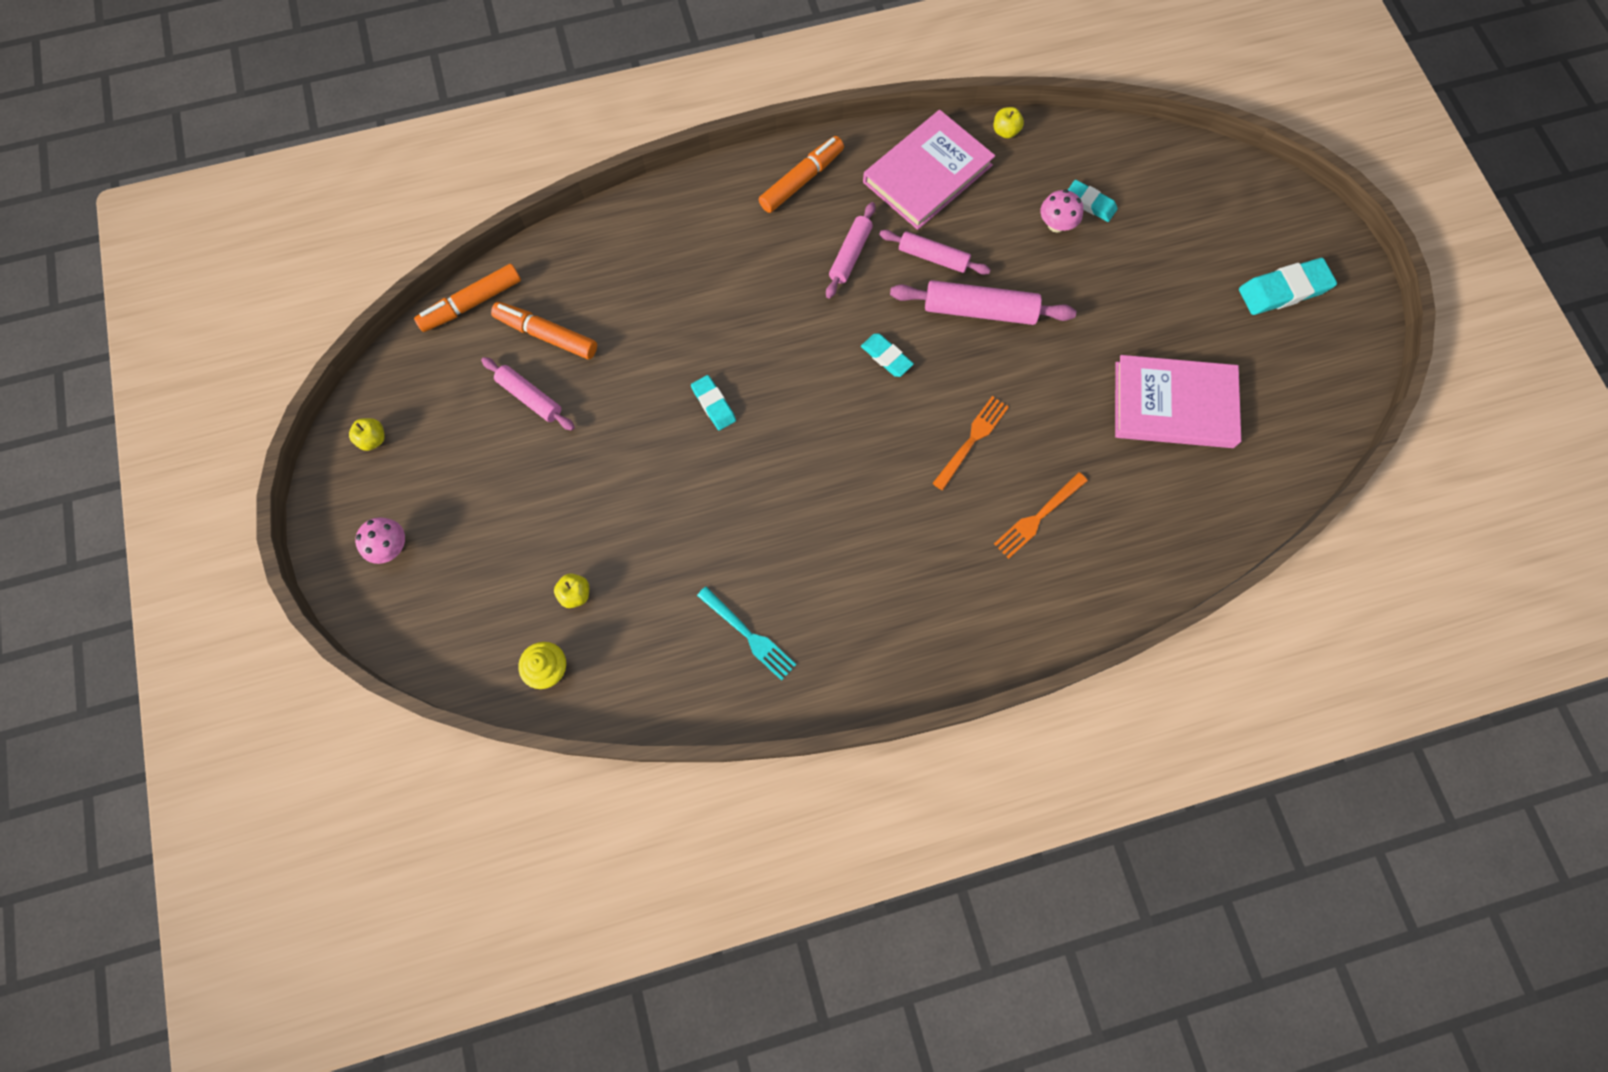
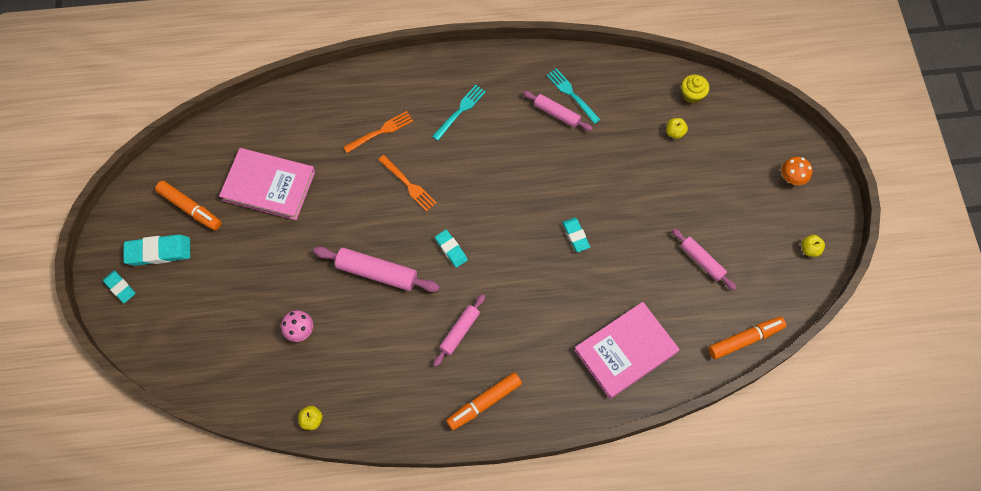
camera: 170 degrees left, 5 degrees down
pink mushroom [355,518,405,564] -> orange mushroom [782,157,812,185]
orange marker [491,302,597,359] -> orange marker moved to [155,181,221,231]
pink book [863,110,995,230] -> pink book moved to [574,302,680,399]
pink rolling pin [879,230,991,275] -> pink rolling pin moved to [523,91,593,131]
orange fork [932,396,1009,490] -> orange fork turned 90 degrees counterclockwise [378,155,437,211]
turquoise eraser [1068,180,1118,222] -> turquoise eraser moved to [103,270,136,303]
none -> turquoise fork [432,85,486,141]

